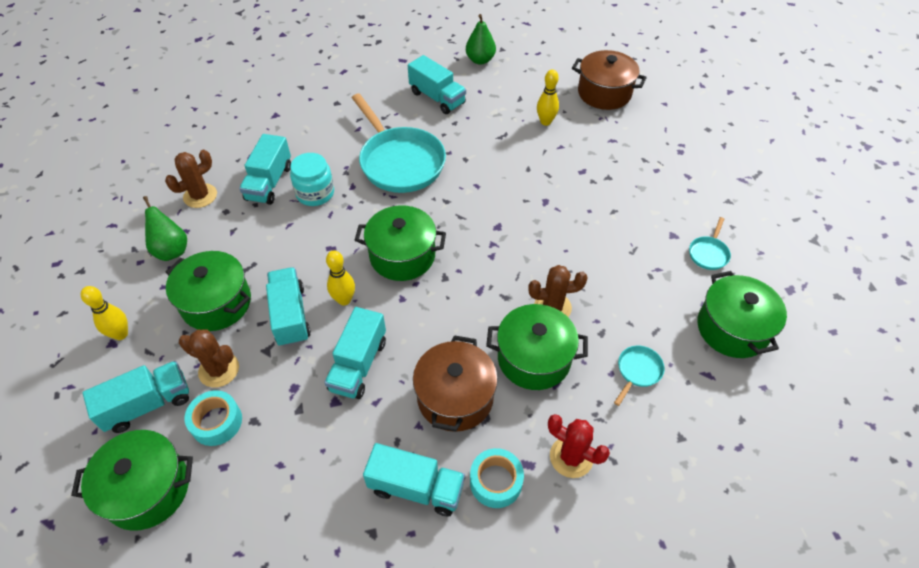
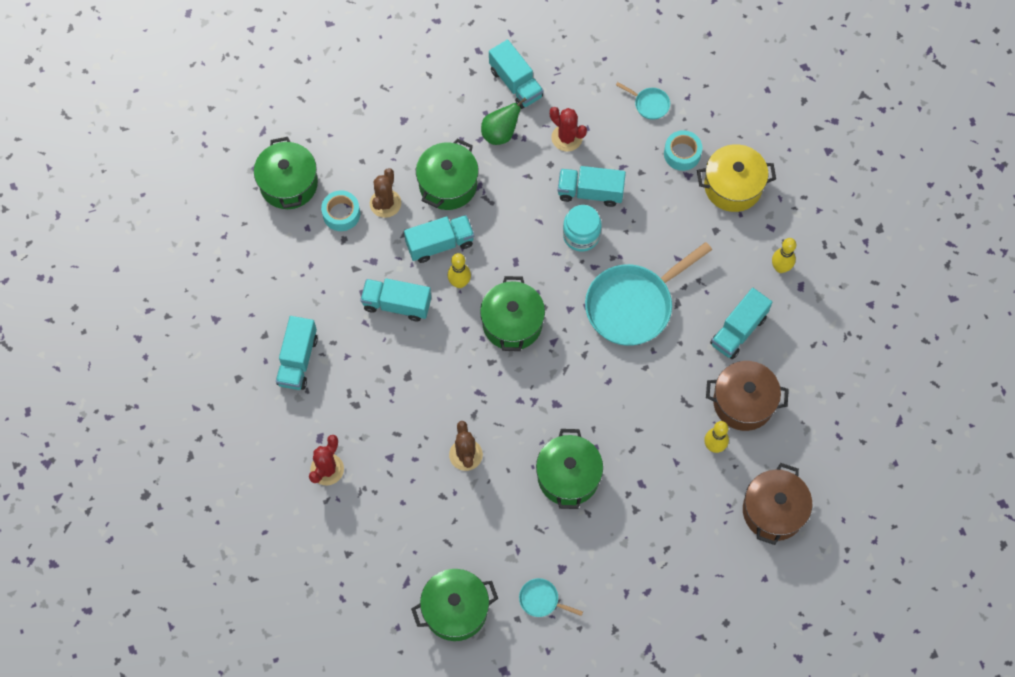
camera: 85 degrees right, 15 degrees up
yellow bowling pin [81,286,128,340] -> yellow bowling pin moved to [772,238,796,273]
turquoise truck [82,361,189,433] -> turquoise truck moved to [489,39,543,109]
brown cactus [165,150,217,208] -> red cactus [550,107,587,152]
brown pot [413,335,498,432] -> brown pot moved to [706,361,789,431]
green pear [466,14,496,65] -> none
turquoise tape [470,448,524,508] -> turquoise tape moved to [664,130,702,171]
green pot [486,304,588,390] -> green pot moved to [536,429,603,509]
turquoise pan [614,346,665,406] -> turquoise pan moved to [616,82,670,120]
none -> yellow pot [697,144,776,212]

